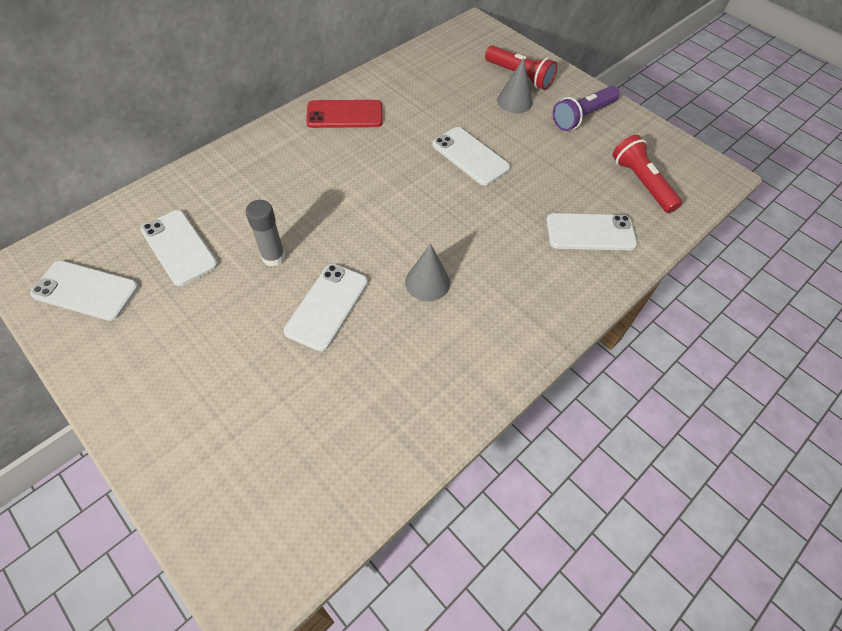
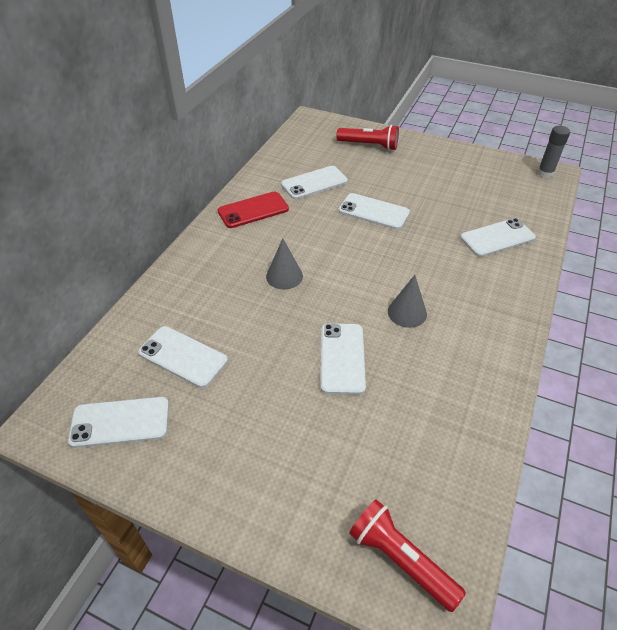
camera: 20 degrees left, 10 degrees down
grey glue stick [246,200,285,267] -> grey glue stick moved to [537,126,570,178]
grey cone [497,58,532,113] -> grey cone moved to [266,238,303,289]
purple flashlight [553,86,620,131] -> none
red flashlight [612,135,682,213] -> red flashlight moved to [349,499,466,612]
none -> white phone [281,166,348,200]

